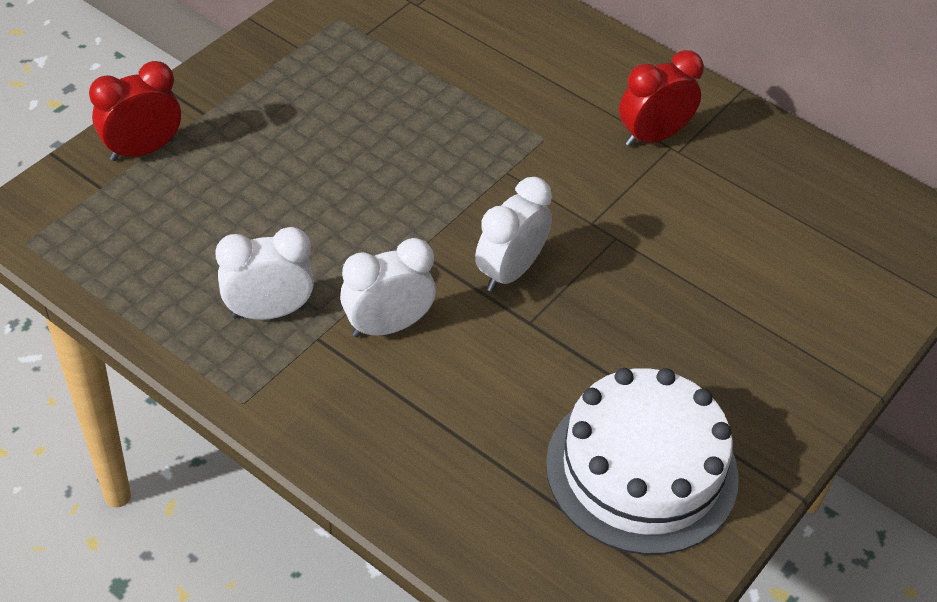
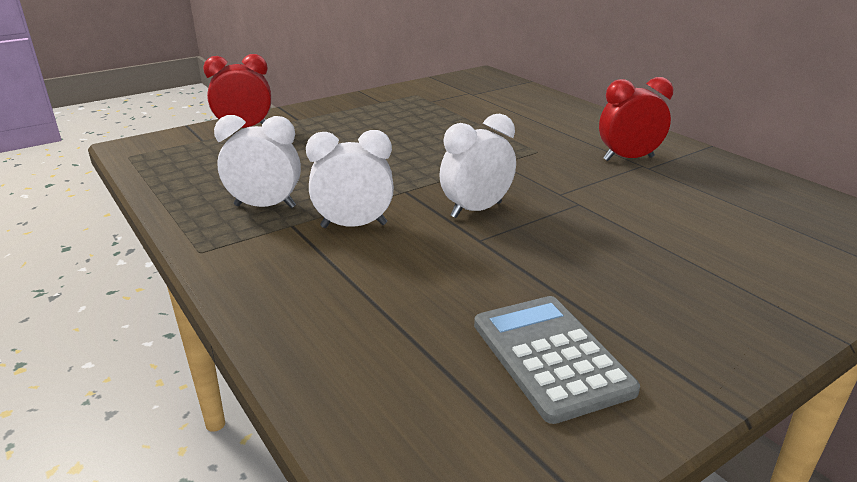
camera: 20 degrees right, 20 degrees down
white cake [546,368,739,555] -> grey calculator [474,296,640,424]

